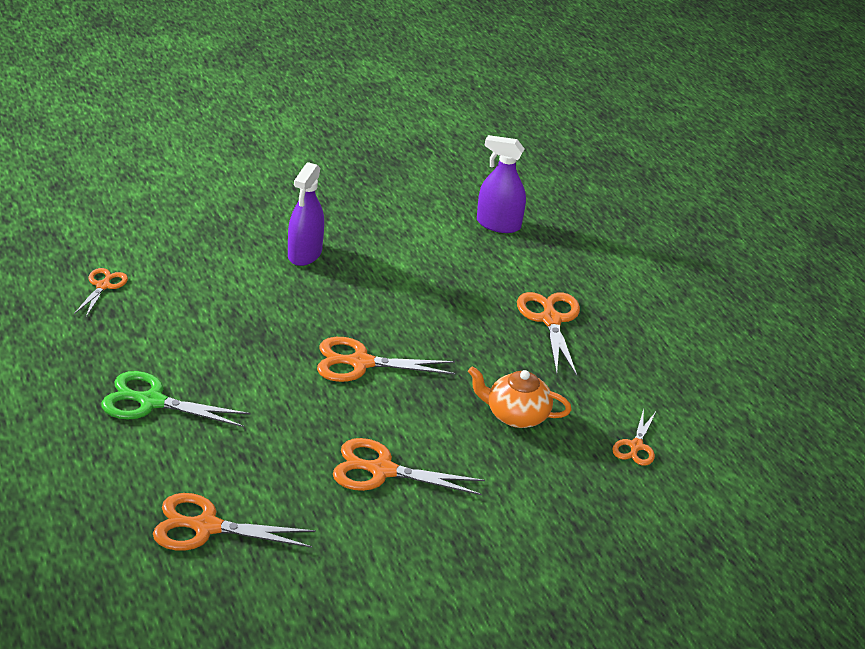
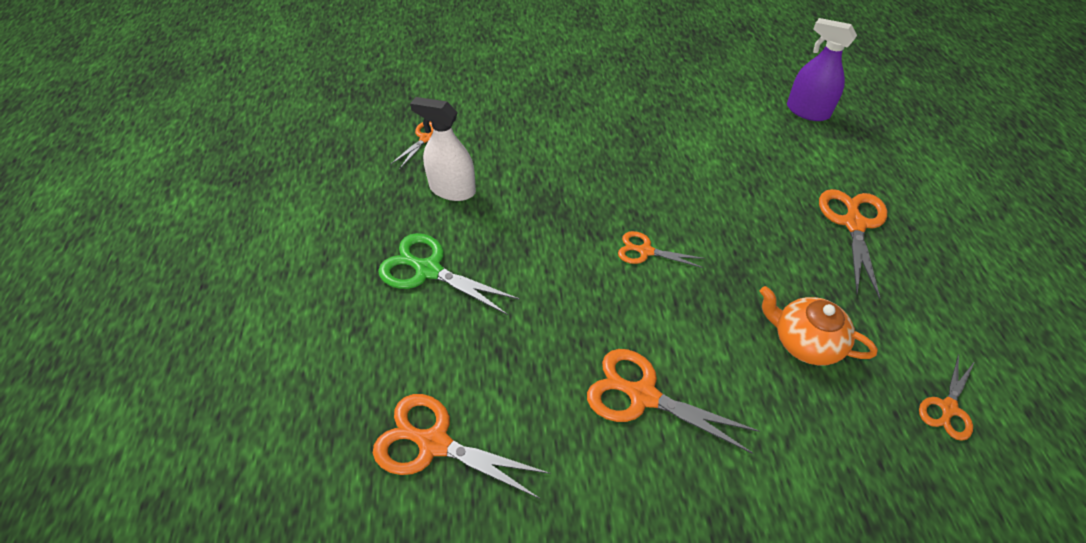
camera: 20 degrees right, 15 degrees up
purple spray bottle [288,162,324,266] -> none
orange scissors [317,337,455,382] -> orange scissors [618,231,705,268], size x0.60
none -> white spray bottle [410,97,476,201]

